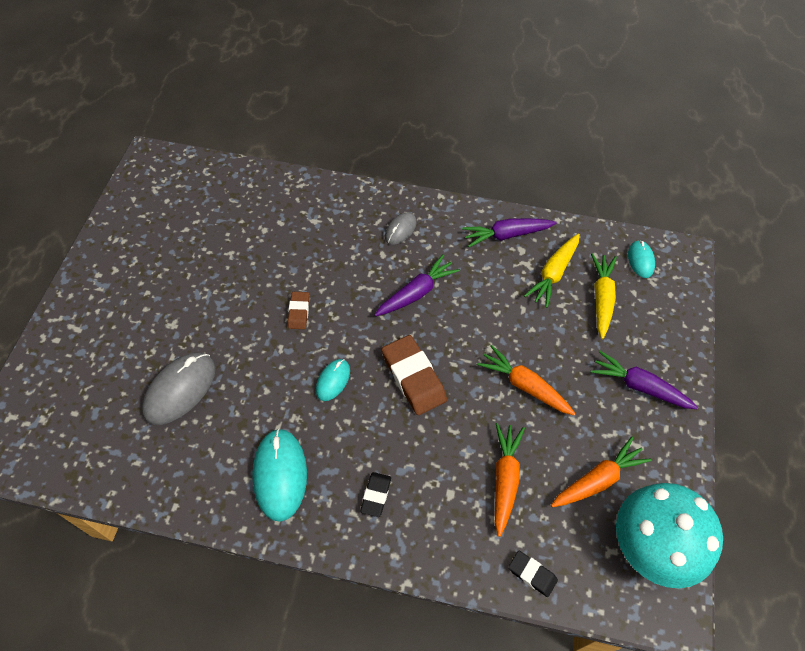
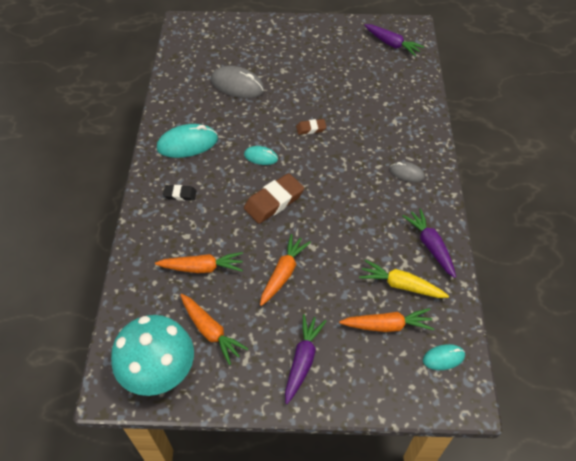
camera: 80 degrees right, 5 degrees down
purple carrot [375,255,460,316] -> purple carrot moved to [364,24,424,56]
black eraser [508,551,558,597] -> none
yellow carrot [591,253,617,339] -> orange carrot [339,308,434,332]

